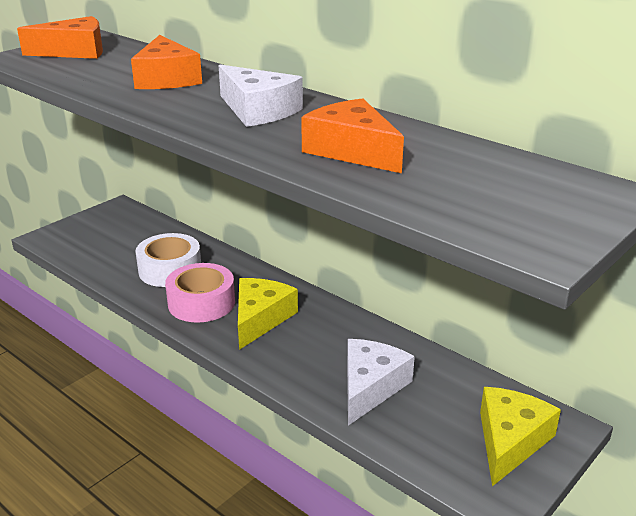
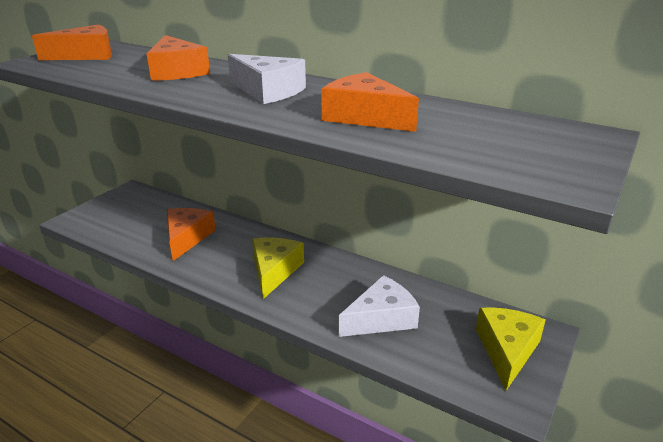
camera: 10 degrees left, 0 degrees up
white tape [136,233,201,287] -> orange cheese [167,208,216,261]
pink tape [165,263,235,323] -> none
white cheese [347,339,415,426] -> white cheese turned 45 degrees clockwise [339,275,420,337]

